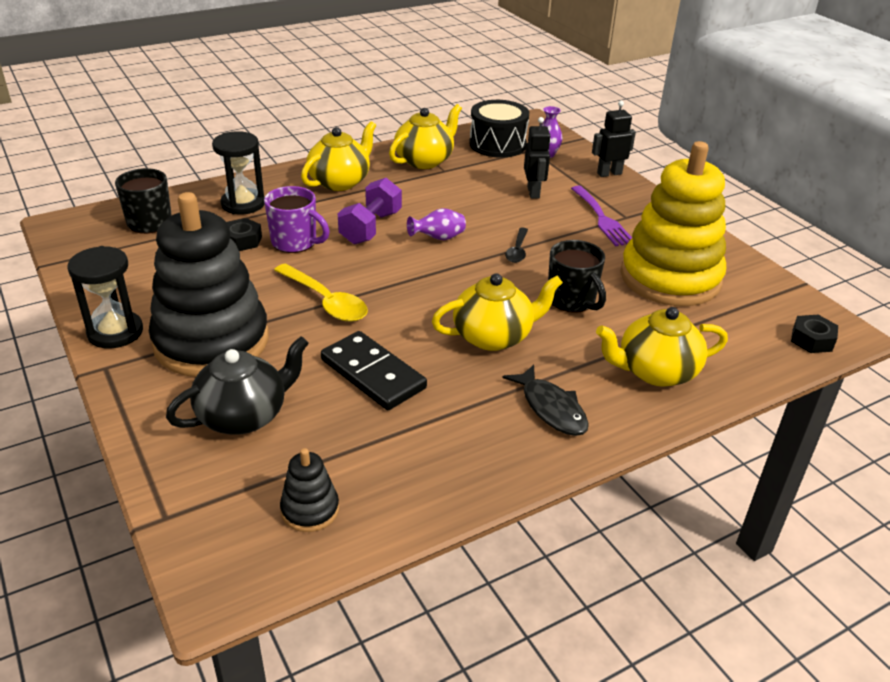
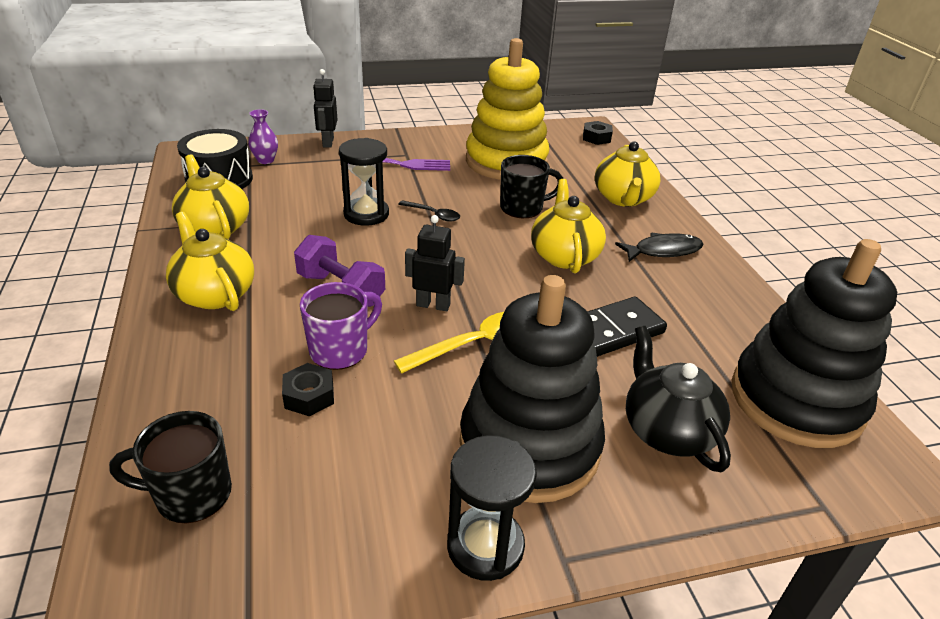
camera: 75 degrees left, 0 degrees up
black hourglass [212,131,265,215] -> black hourglass moved to [339,138,389,226]
black stacking toy [280,448,339,532] -> black stacking toy [732,239,897,448], size x2.42
purple vase [407,208,466,240] -> none
black robot [524,117,551,198] -> black robot moved to [405,215,465,311]

